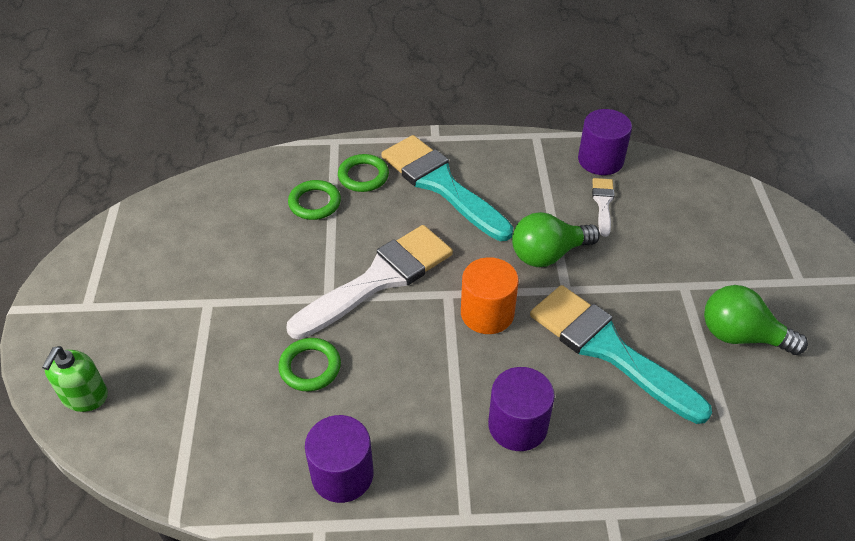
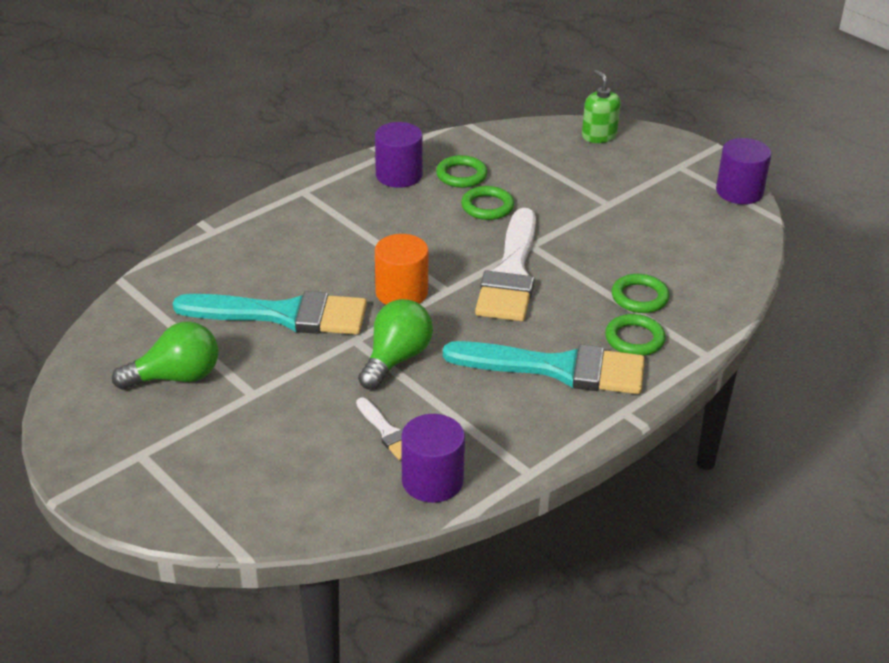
camera: 140 degrees right, 10 degrees down
purple cylinder [488,367,555,451] -> purple cylinder moved to [716,138,771,204]
none -> green ring [436,155,487,188]

